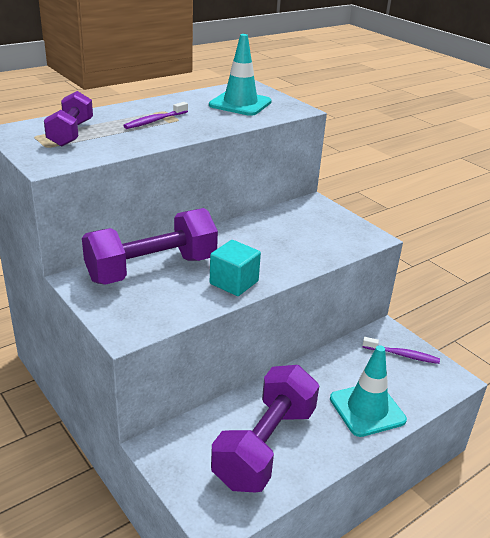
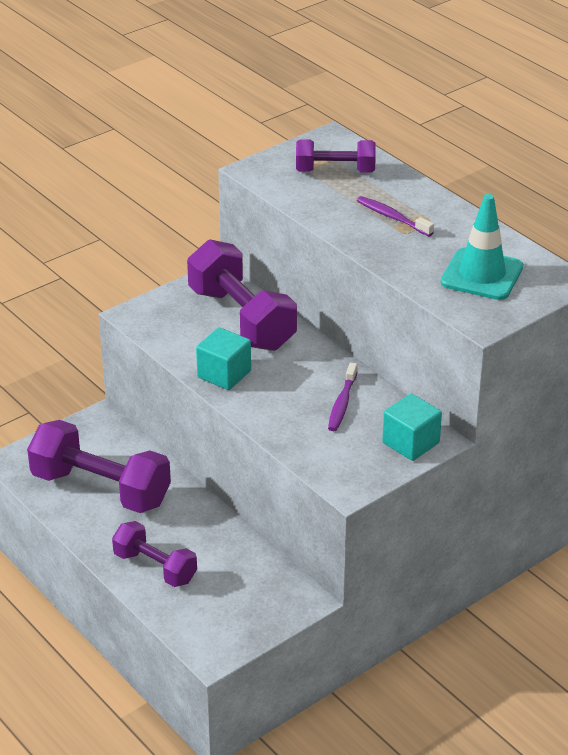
camera: 90 degrees right, 5 degrees up
turquoise traffic cone [330,345,407,437] -> purple dumbbell [112,521,197,587]
purple toothbrush [363,337,440,364] -> purple toothbrush moved to [328,363,357,431]
none -> turquoise cube [382,393,442,461]

